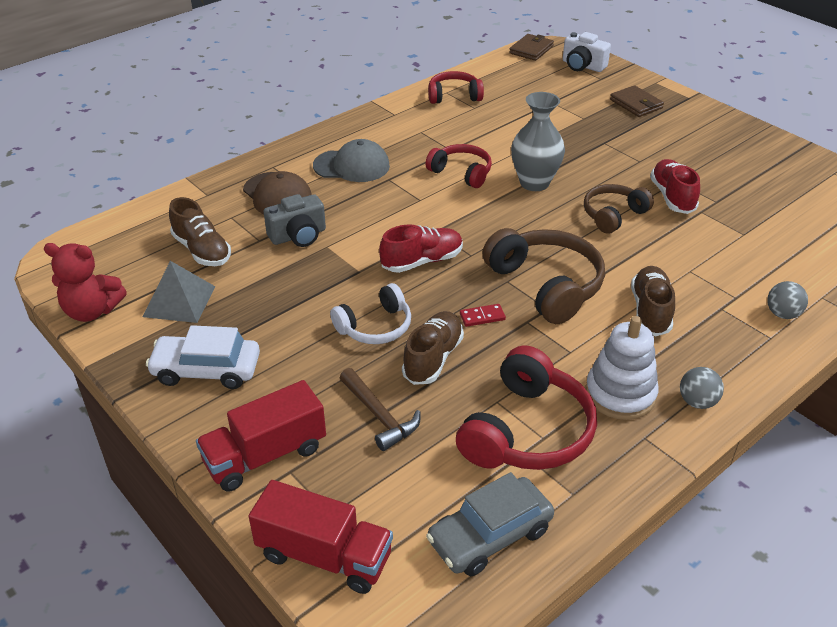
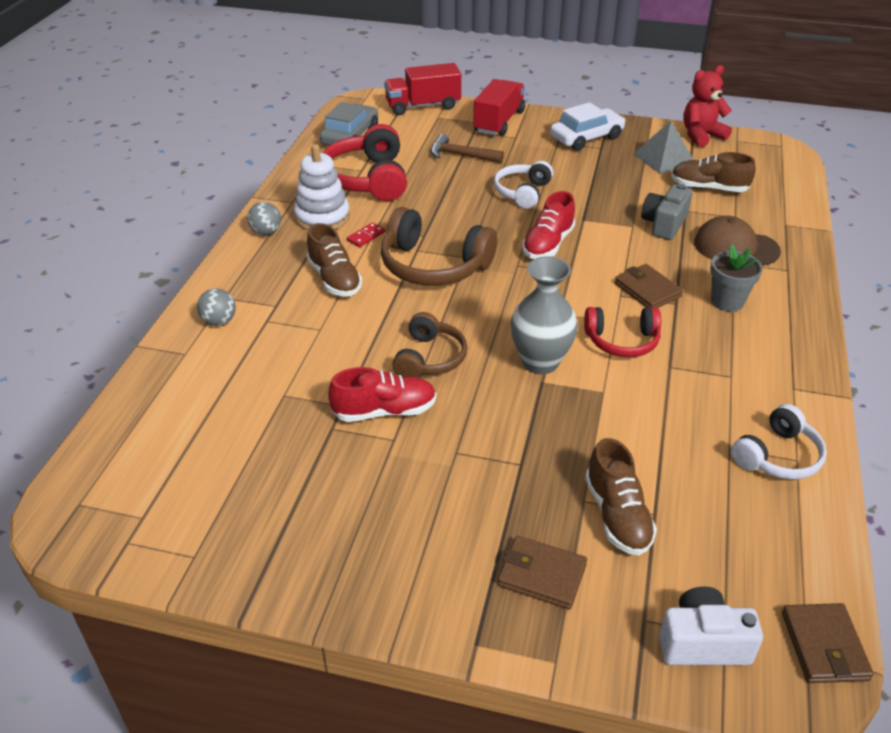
camera: 145 degrees right, 0 degrees up
grey cap [313,139,390,182] -> grey flower pot [710,245,763,312]
brown shoe [402,311,464,385] -> brown shoe moved to [585,438,657,556]
red headphones [428,71,484,104] -> white headphones [731,404,827,479]
red domino [460,304,506,327] -> red domino moved to [347,222,385,247]
red shoe [650,159,700,214] -> red shoe turned 60 degrees counterclockwise [328,367,436,422]
none -> brown wallet [615,264,683,308]

